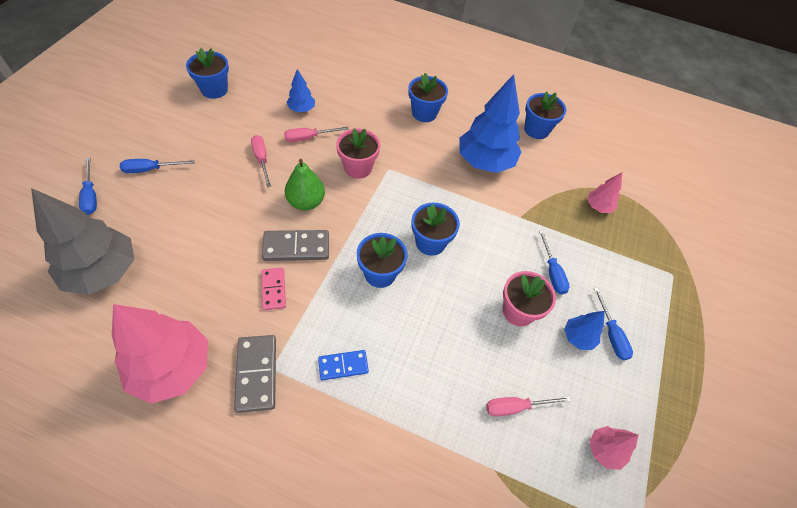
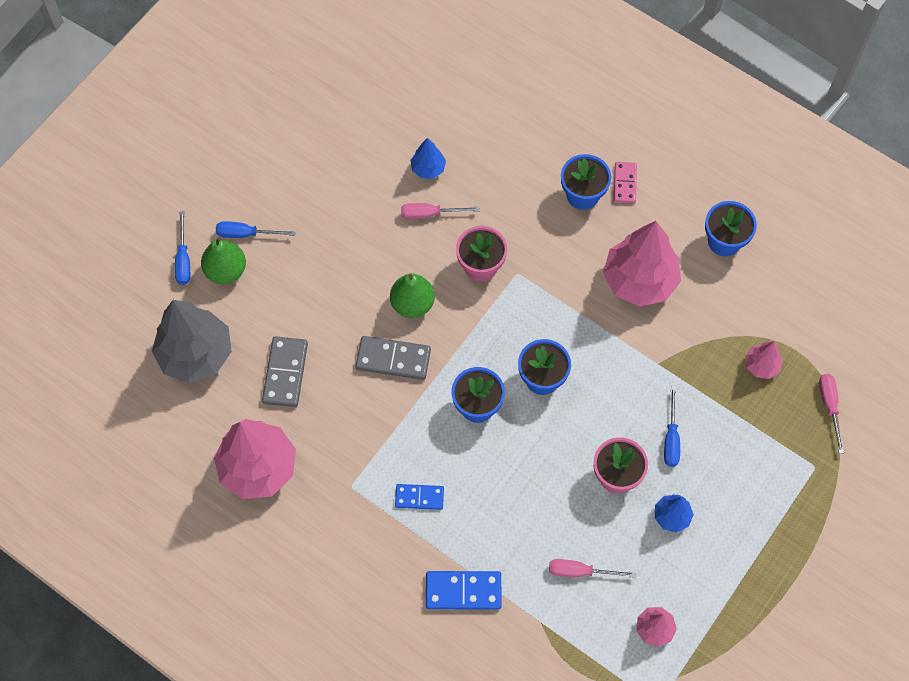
camera: 20 degrees right, 10 degrees up
blue flower pot [186,48,229,99] -> none
grey domino [234,335,276,413] -> grey domino moved to [262,336,308,407]
pink screwdriver [251,135,271,187] -> pink screwdriver moved to [819,374,844,454]
pink domino [262,268,286,310] -> pink domino moved to [614,162,637,203]
blue tree [460,74,521,173] -> pink tree [603,221,681,307]
blue screwdriver [594,287,633,360] -> none
none -> green pear [201,237,246,284]
none -> blue domino [426,571,502,610]

